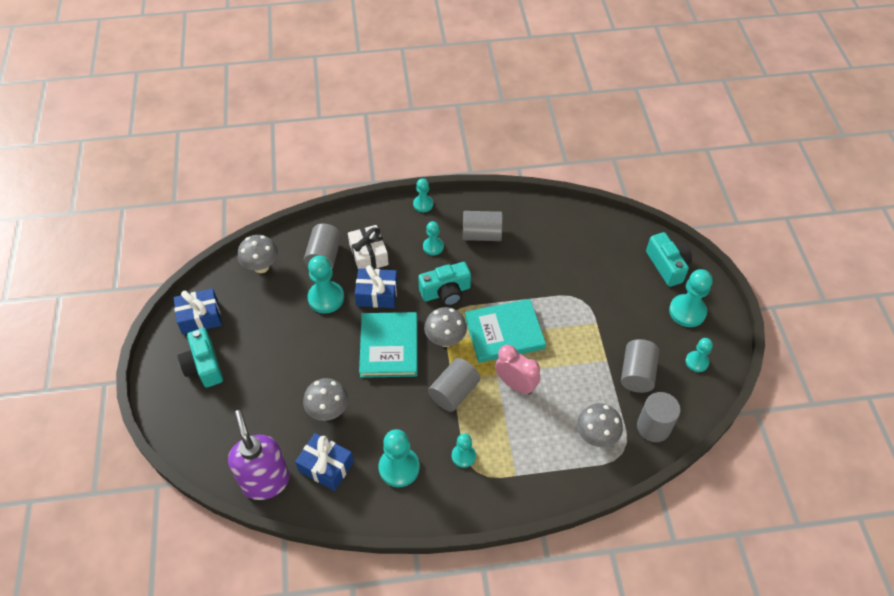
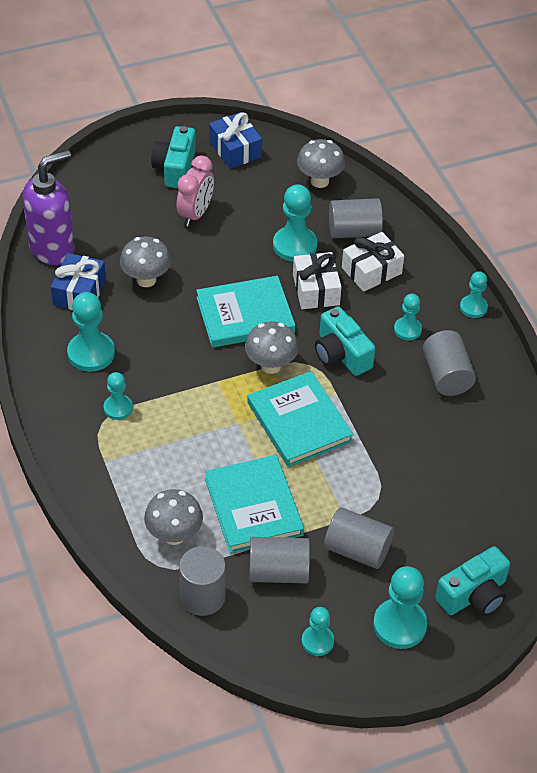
camera: 75 degrees right, 5 degrees down
turquoise camera [178,328,223,388] -> turquoise camera turned 45 degrees counterclockwise [151,126,196,188]
blue gift [355,265,398,308] -> white gift [293,252,341,309]
grey cylinder [428,358,480,412] -> grey cylinder moved to [324,507,394,569]
pink clock [495,345,540,395] -> pink clock moved to [176,155,214,226]
none -> turquoise book [205,455,304,553]

